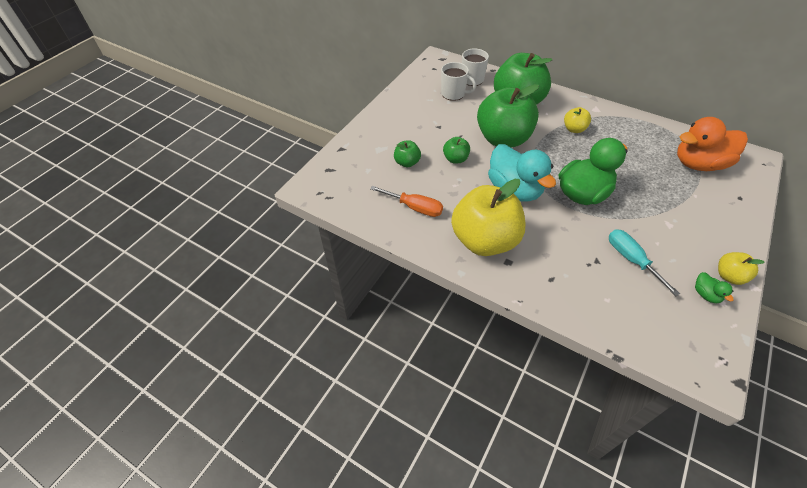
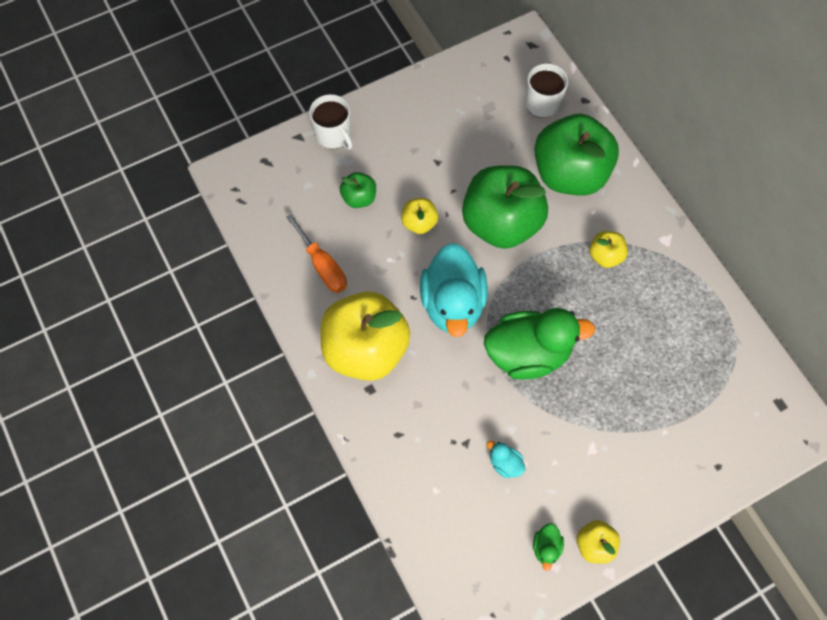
camera: 30 degrees right, 15 degrees up
white mug [441,62,476,101] -> white mug moved to [309,94,353,150]
green apple [443,137,470,163] -> yellow apple [401,198,438,234]
turquoise screwdriver [609,229,680,296] -> turquoise duck [487,441,525,478]
orange duck [677,117,748,171] -> none

